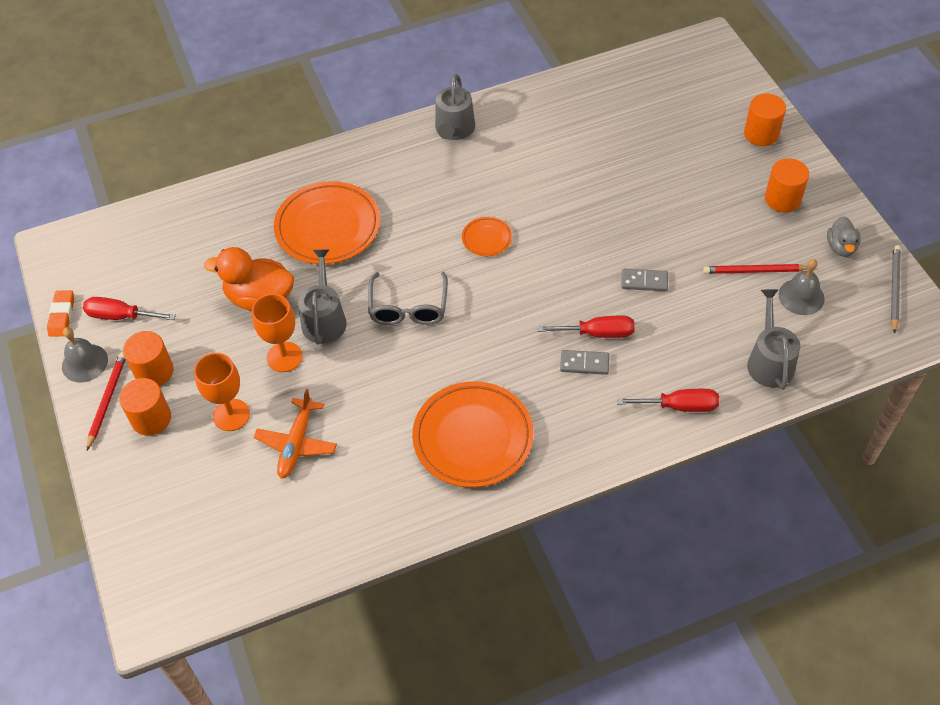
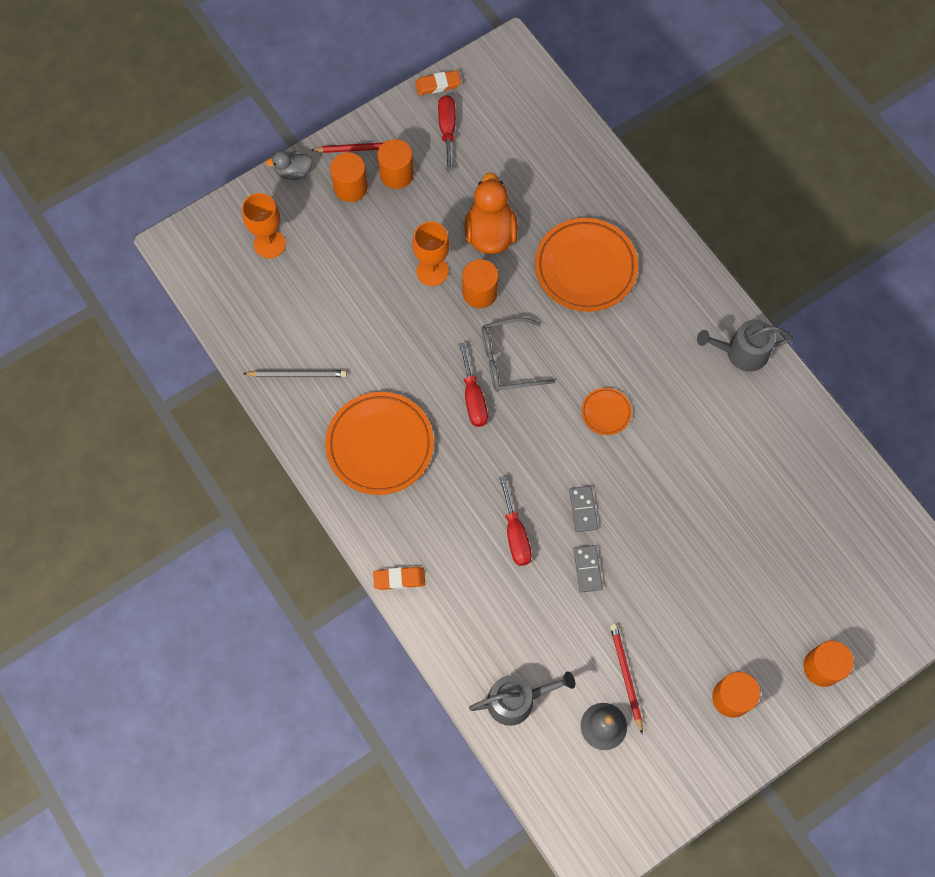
camera: 75 degrees right, 15 degrees up
grey bell [62,327,108,383] -> none
orange goblet [194,353,250,431] -> orange goblet moved to [242,193,286,258]
orange plane [254,389,337,479] -> none
grey watering can [298,250,347,345] -> orange cylinder [462,259,498,308]
grey domino [560,350,609,375] -> grey domino moved to [569,486,598,532]
red screwdriver [617,389,719,412] -> red screwdriver moved to [459,342,488,427]
grey duck [827,216,861,257] -> grey duck moved to [266,151,312,180]
grey pencil [891,245,901,334] -> grey pencil moved to [243,370,347,377]
none -> orange eraser [373,567,425,590]

